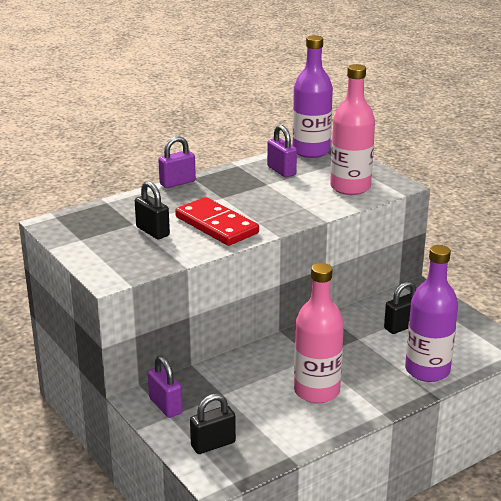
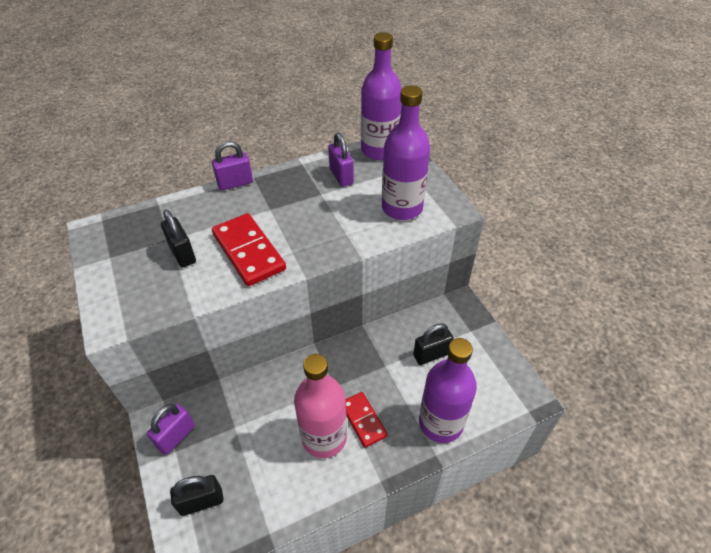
camera: 10 degrees right, 20 degrees up
purple padlock [148,356,183,418] -> purple padlock turned 60 degrees clockwise [147,404,195,455]
pink bottle [330,64,375,195] -> purple bottle [382,85,430,220]
none -> red domino [345,392,388,448]

